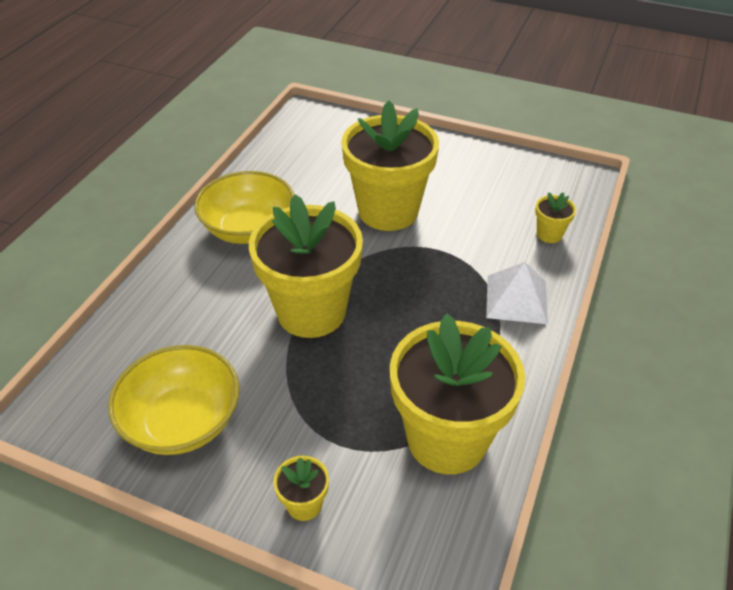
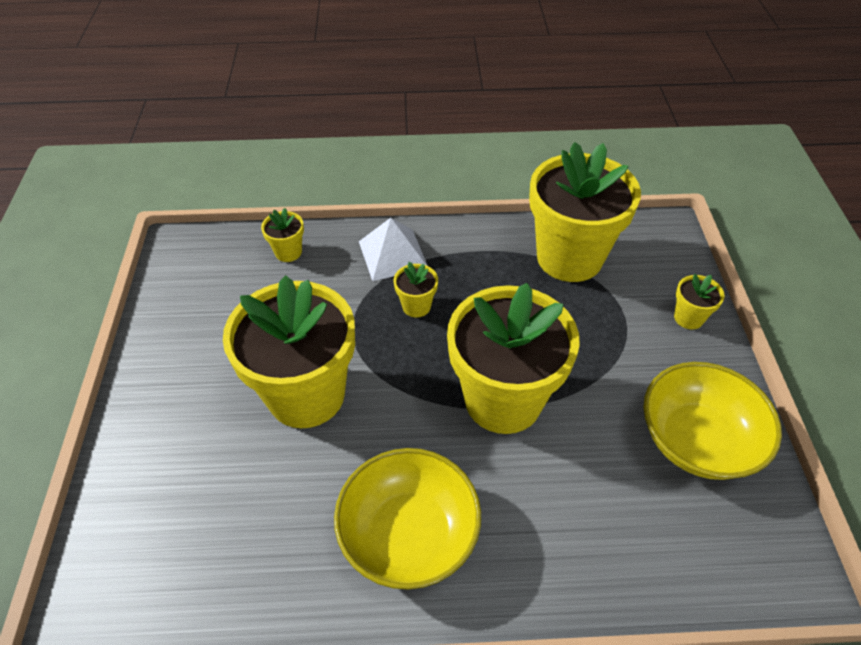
camera: 115 degrees left, 5 degrees up
none -> yellow flower pot [393,262,438,318]

